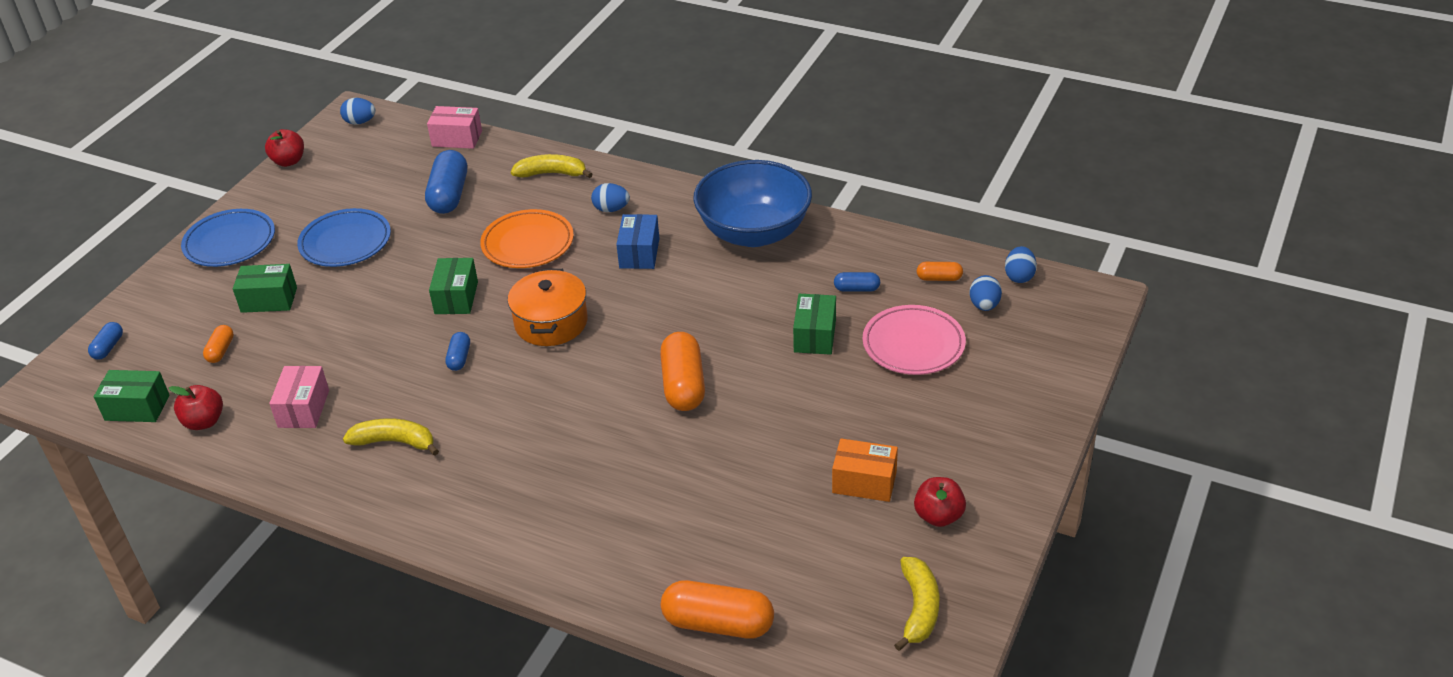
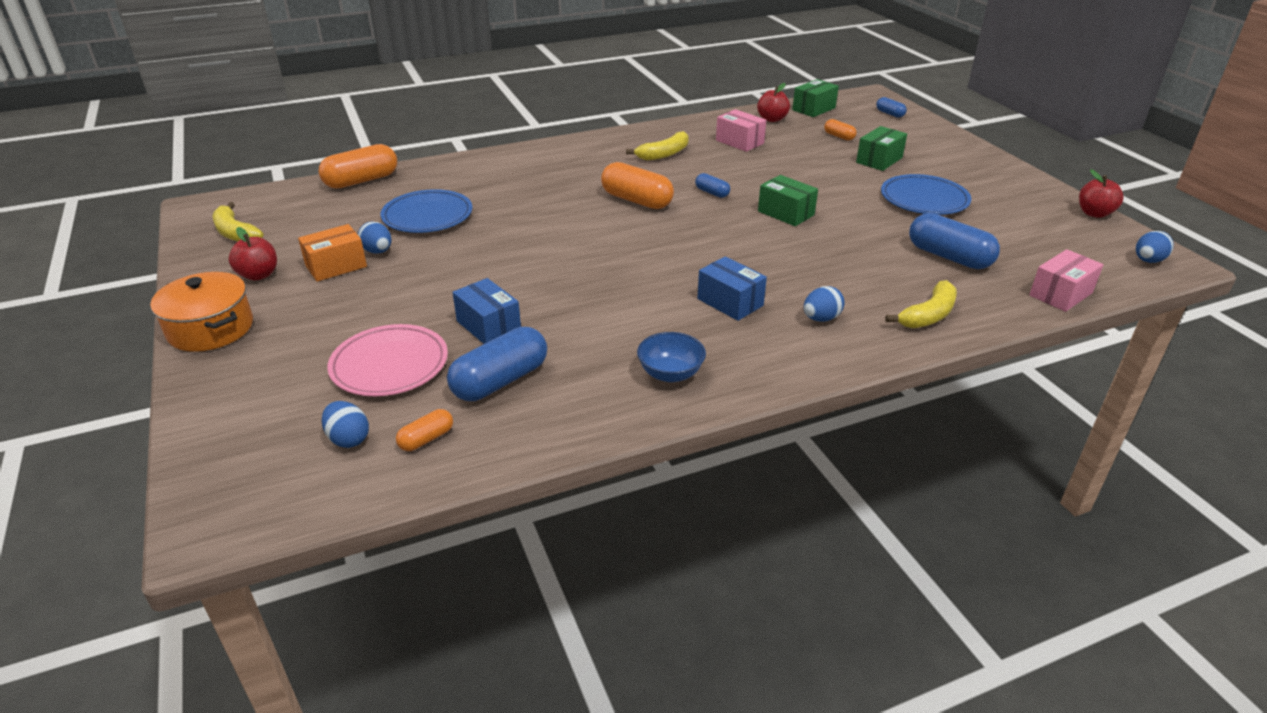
camera: 130 degrees right, 5 degrees down
blue plate [181,209,275,267] -> blue plate moved to [380,189,472,233]
orange plate [480,209,574,268] -> none
orange pot [508,269,588,346] -> orange pot moved to [150,272,253,352]
orange capsule [660,332,705,411] -> orange capsule moved to [601,162,674,209]
blue bowl [693,160,812,247] -> blue bowl [637,332,706,382], size x0.46
green box [793,294,836,355] -> blue box [452,278,521,344]
blue capsule [834,272,880,292] -> blue capsule [447,327,547,401], size x1.97
blue egg [1005,246,1037,283] -> blue egg moved to [358,221,391,254]

